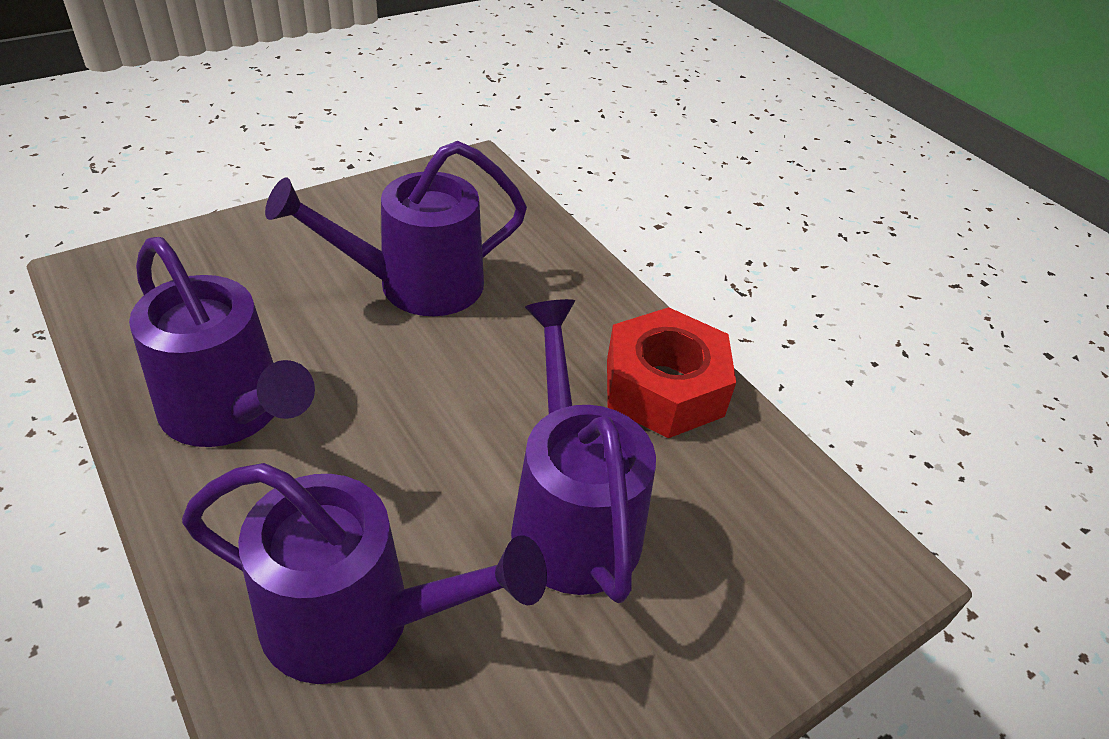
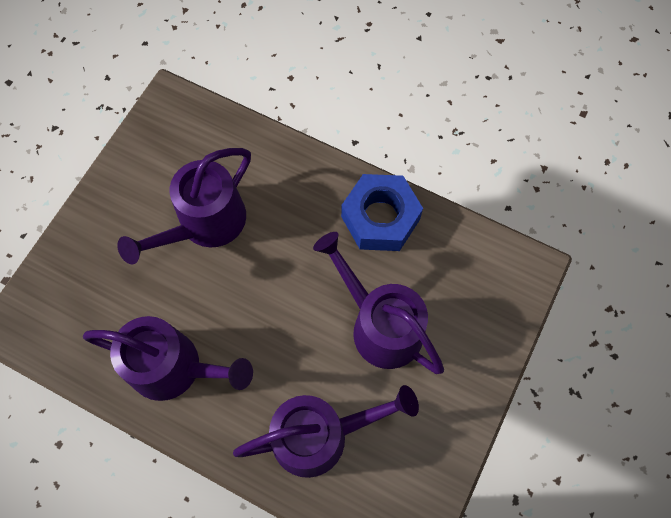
camera: 25 degrees left, 25 degrees up
red nut [607,307,736,438] -> blue nut [341,174,423,251]

